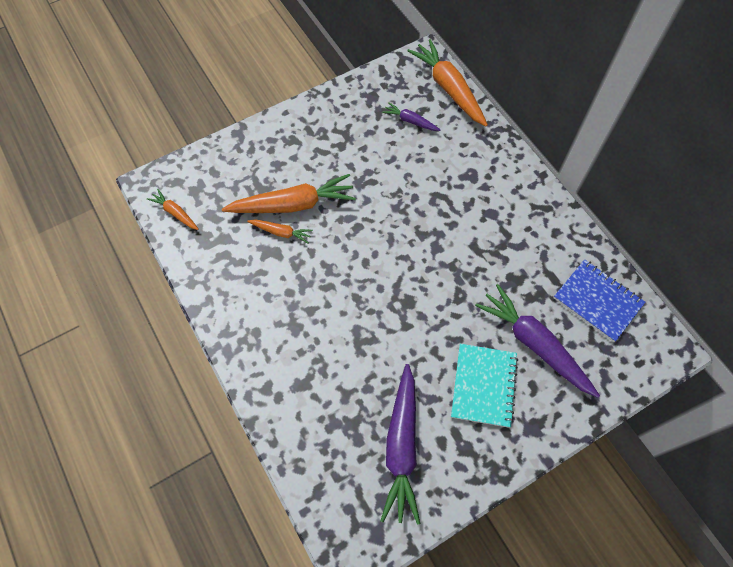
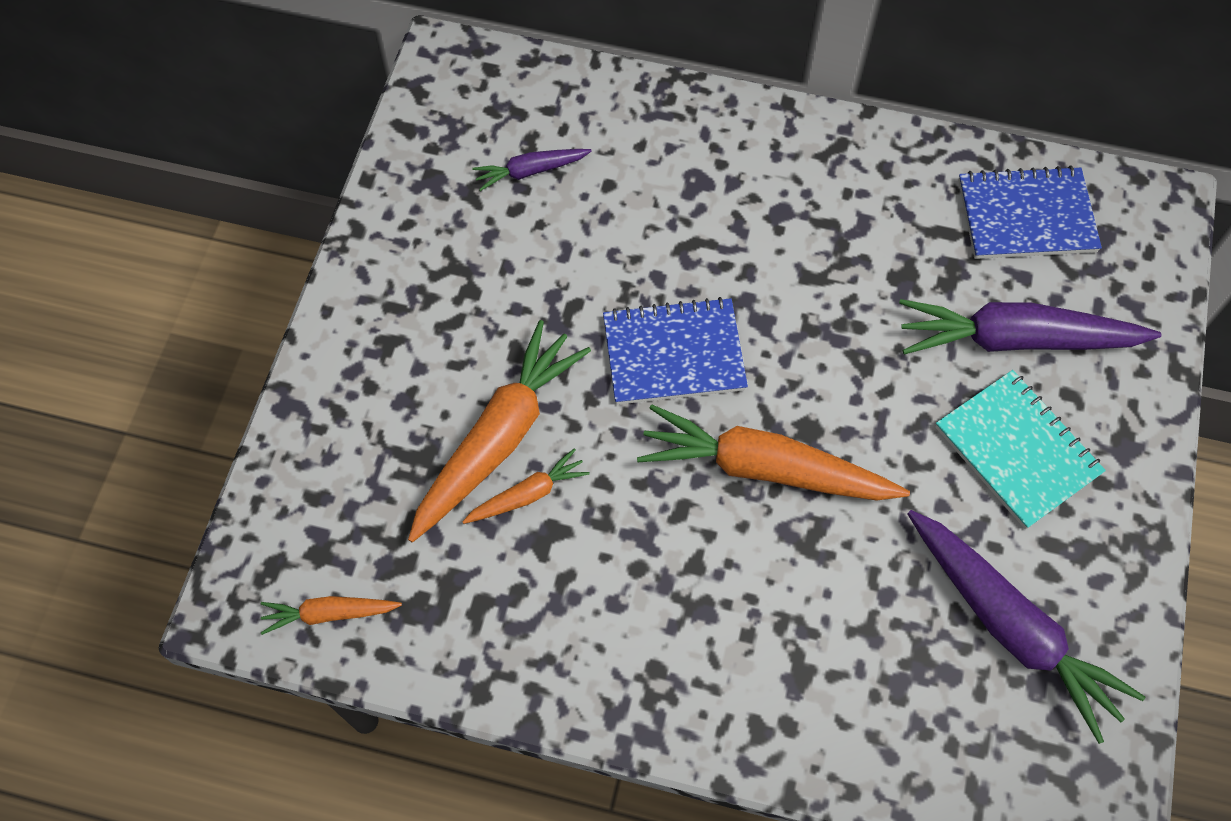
camera: 45 degrees left, 0 degrees up
orange carrot [407,39,488,126] -> orange carrot moved to [637,404,910,501]
none -> blue notebook [603,297,748,405]

